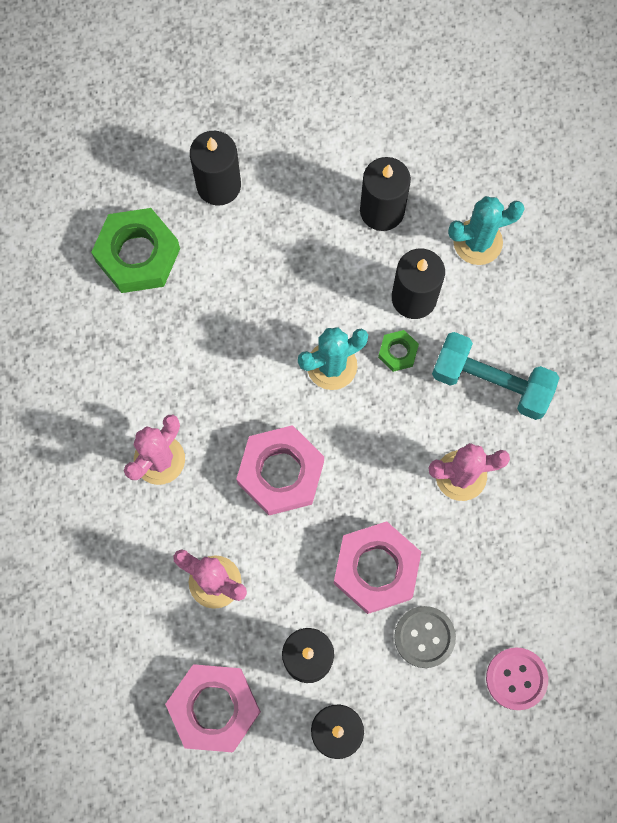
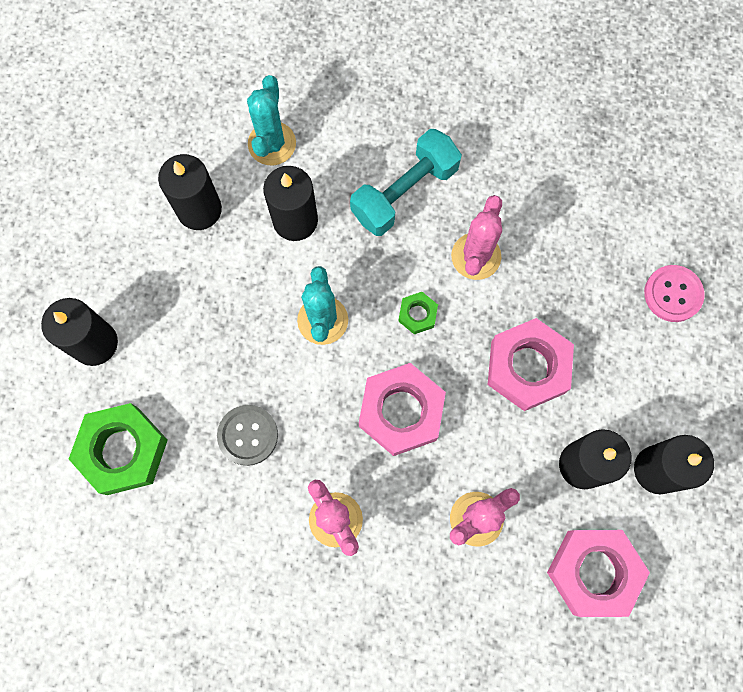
camera: 65 degrees left, 0 degrees up
green nut [378,330,419,372] -> green nut moved to [398,292,438,334]
grey button [394,606,456,668] -> grey button moved to [217,405,278,466]

